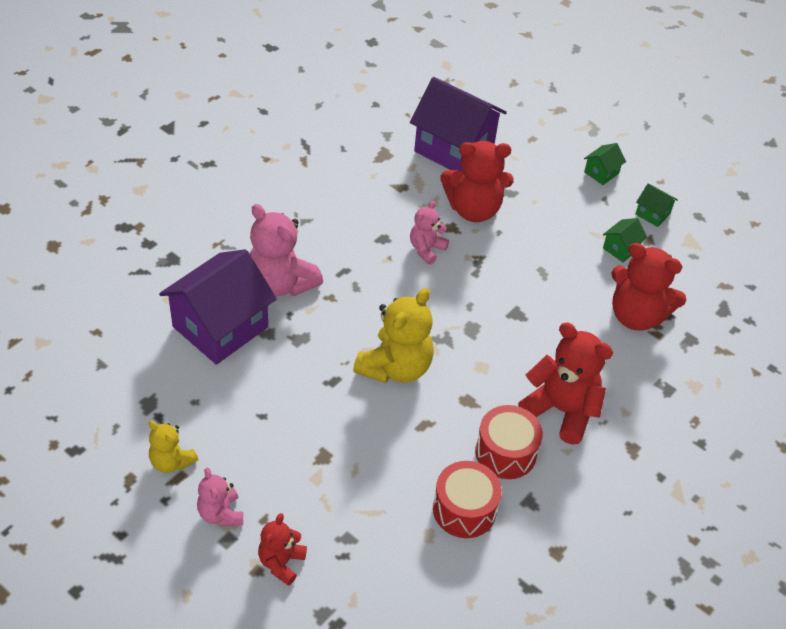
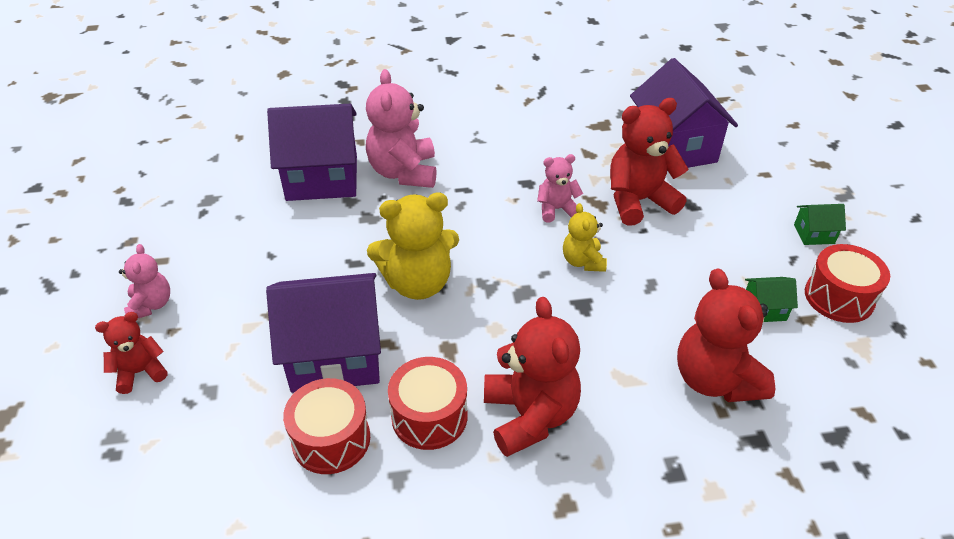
camera: 45 degrees right, 5 degrees down
yellow teddy bear [149,421,198,473] -> yellow teddy bear moved to [563,203,607,272]
pink teddy bear [197,467,243,526] -> pink teddy bear turned 150 degrees clockwise [119,244,170,318]
red teddy bear [440,141,514,222] -> red teddy bear turned 120 degrees clockwise [610,98,689,226]
green house [636,184,678,227] -> red drum [805,244,890,323]
none -> purple house [266,273,381,393]

